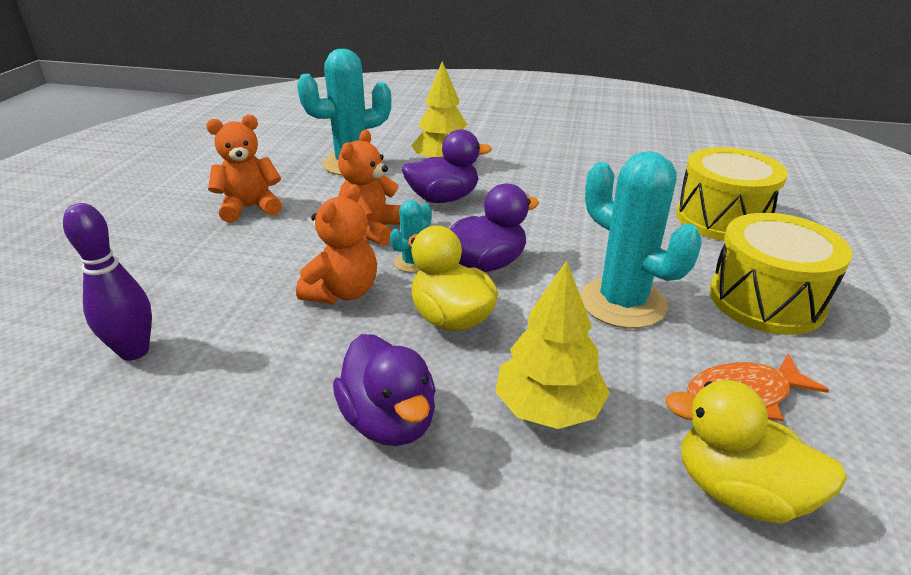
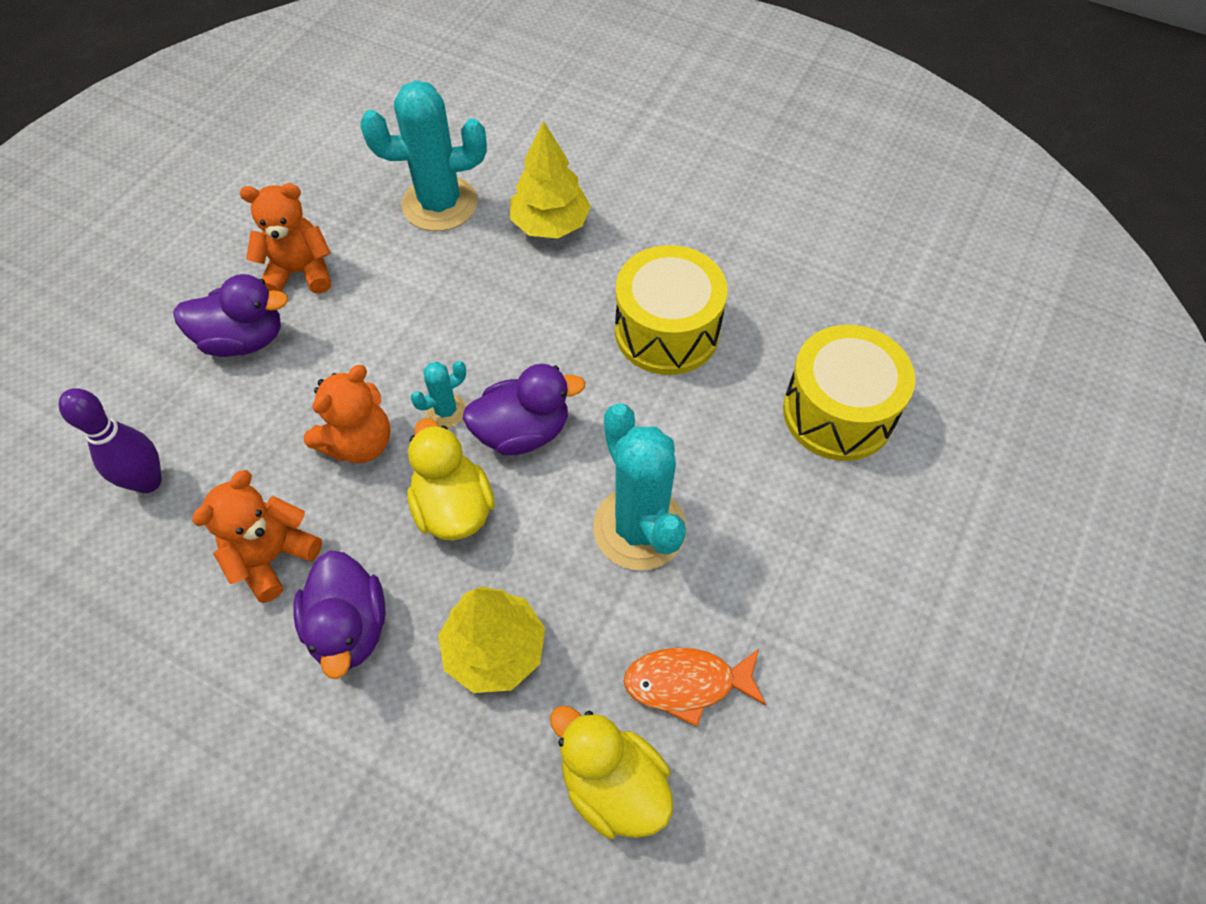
camera: 15 degrees right, 25 degrees up
orange teddy bear [338,130,401,246] -> orange teddy bear moved to [192,470,322,603]
purple duck [402,129,492,203] -> purple duck moved to [173,274,288,357]
yellow drum [710,213,852,335] -> yellow drum moved to [615,245,728,375]

